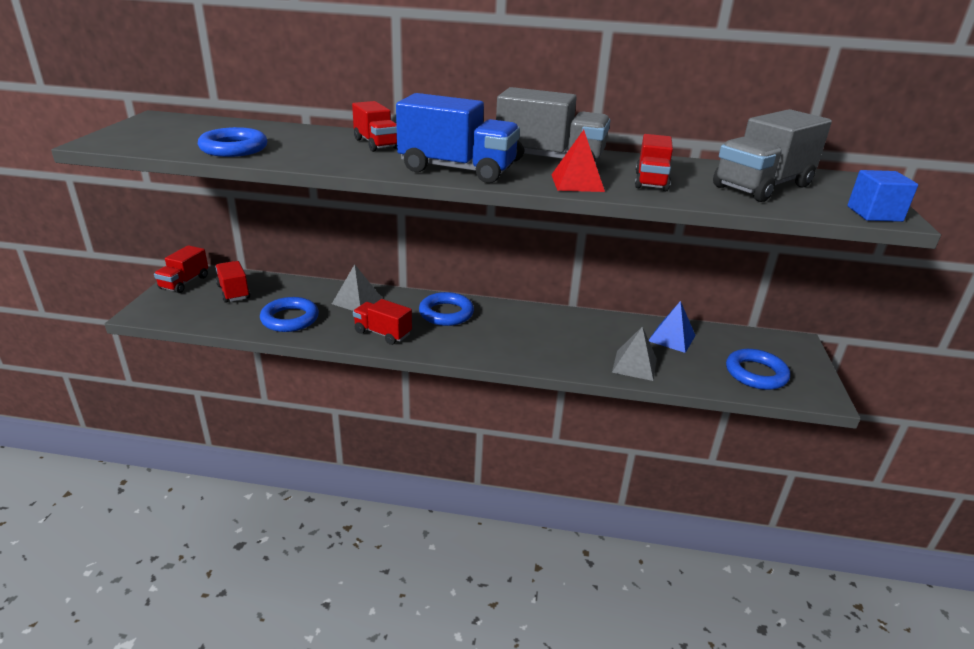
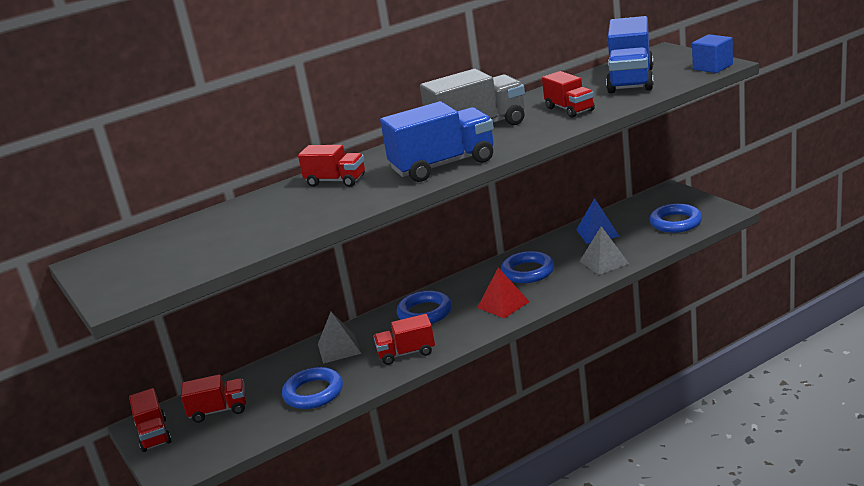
camera: 35 degrees left, 5 degrees down
blue ring [198,127,267,157] -> blue ring moved to [501,251,554,283]
red truck [215,261,251,303] -> red truck turned 150 degrees clockwise [181,374,246,423]
red pyramid [551,130,605,192] -> red pyramid moved to [477,268,530,318]
grey truck [713,109,832,202] -> blue truck [606,16,654,93]

